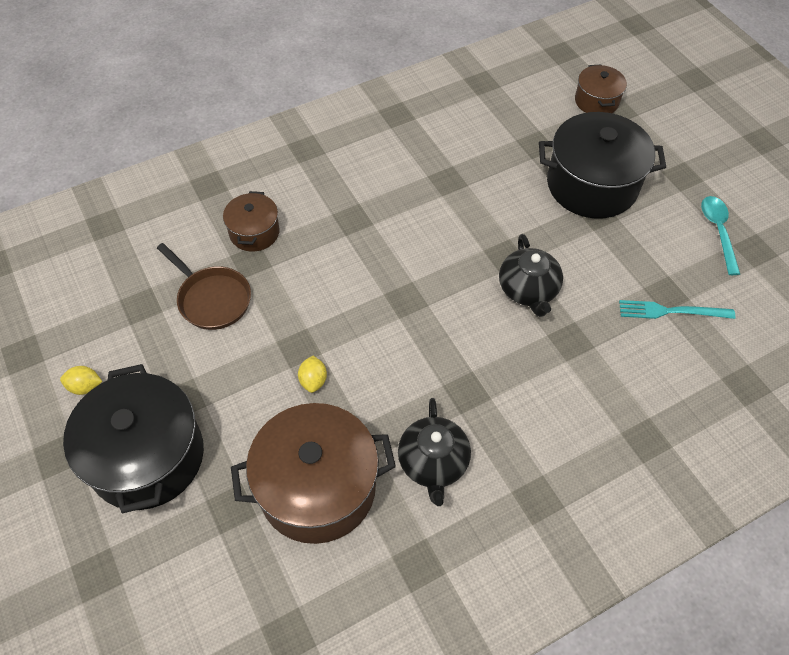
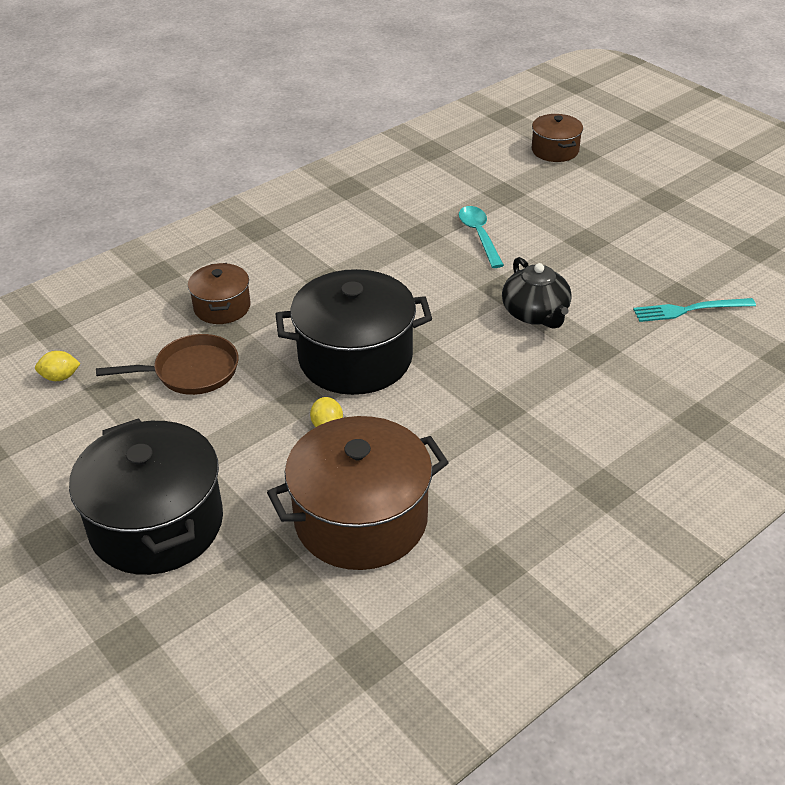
camera: 10 degrees left, 15 degrees down
yellow lemon [60,366,102,395] -> yellow lemon moved to [35,351,81,381]
brown pan [157,243,251,330] -> brown pan turned 45 degrees counterclockwise [96,334,239,395]
black teapot [398,398,471,506] -> none
black pot [539,112,666,219] -> black pot moved to [275,269,432,395]
turquoise spoon [701,196,740,275] -> turquoise spoon moved to [459,206,504,268]

